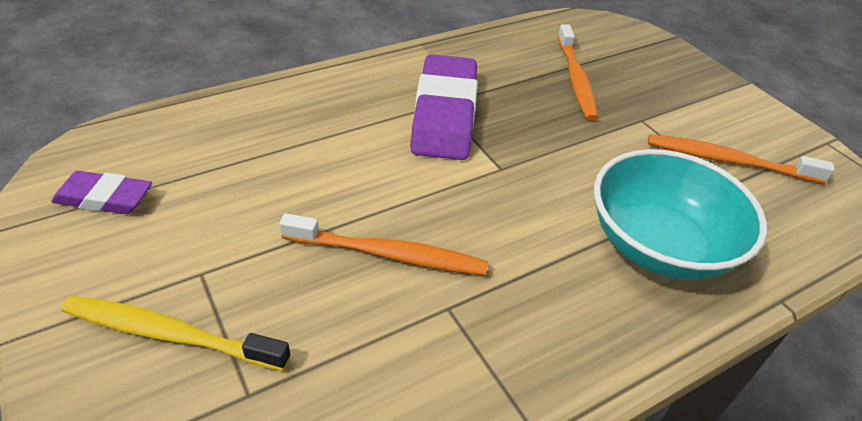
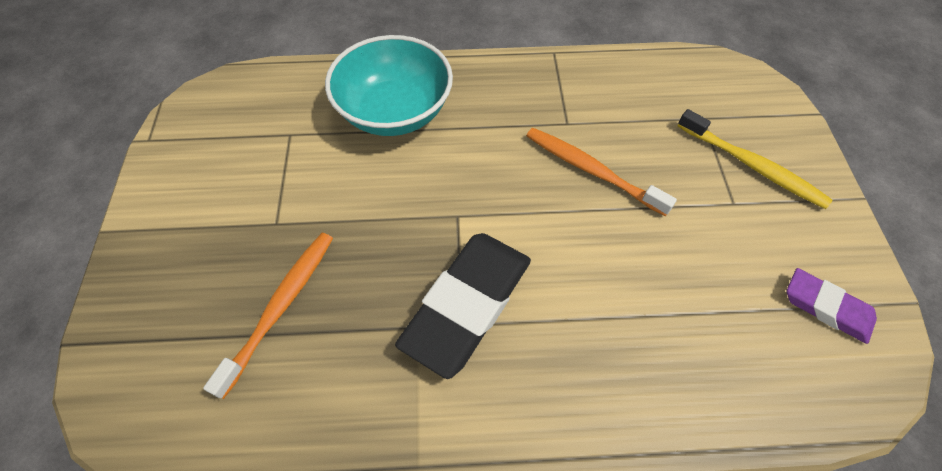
camera: 150 degrees left, 15 degrees up
purple eraser [410,54,478,160] -> black eraser [395,233,531,379]
orange toothbrush [648,134,835,184] -> none

